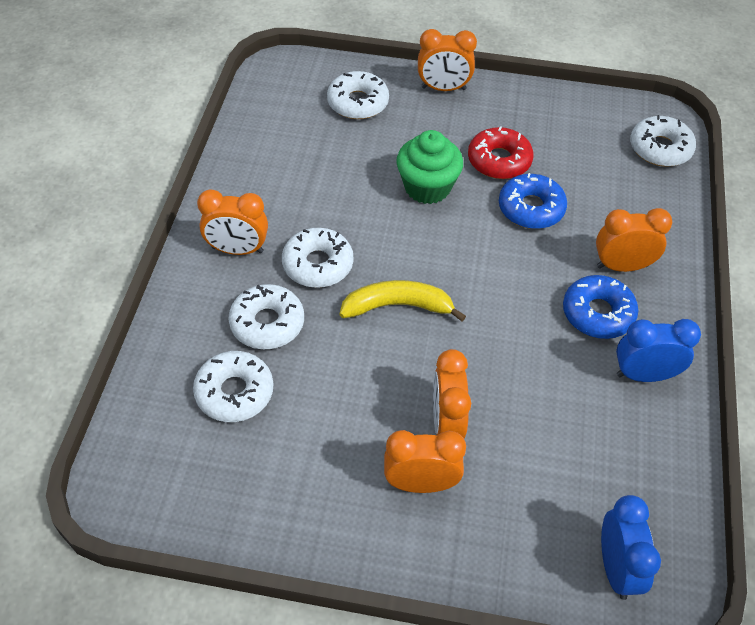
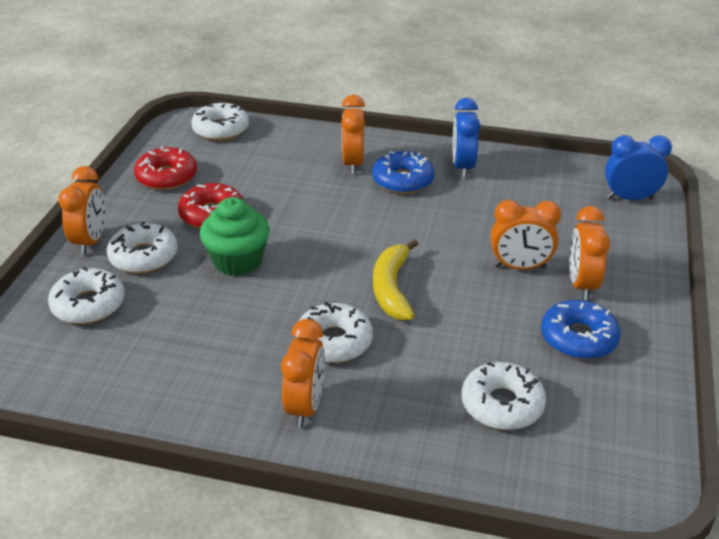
camera: 85 degrees left, 15 degrees down
white donut [229,284,304,349] -> white donut moved to [107,222,178,273]
blue donut [499,173,567,229] -> blue donut moved to [541,300,620,359]
none -> red donut [134,146,197,190]

